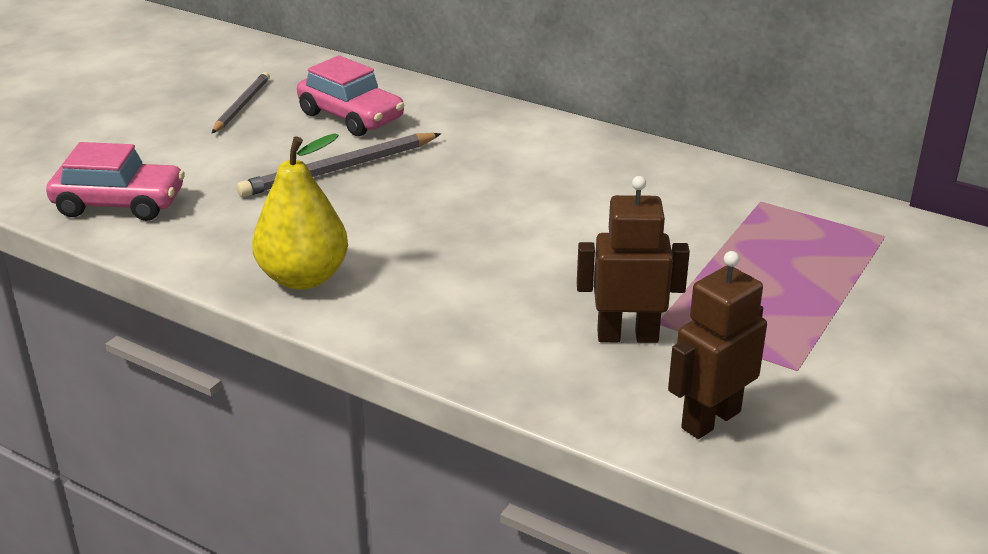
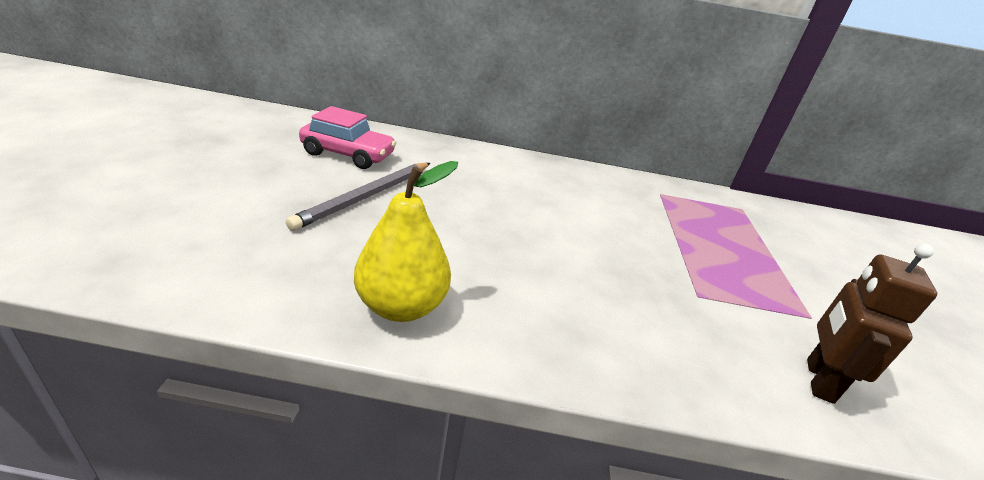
camera: 30 degrees left, 0 degrees up
pink car [46,142,185,221] -> none
grey pencil [212,72,270,133] -> none
brown robot [577,176,690,343] -> none

